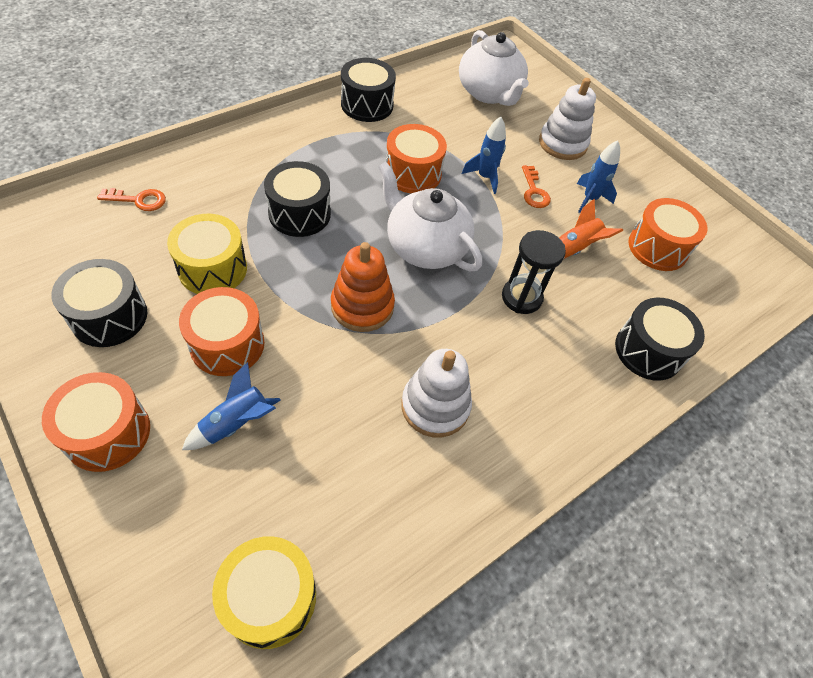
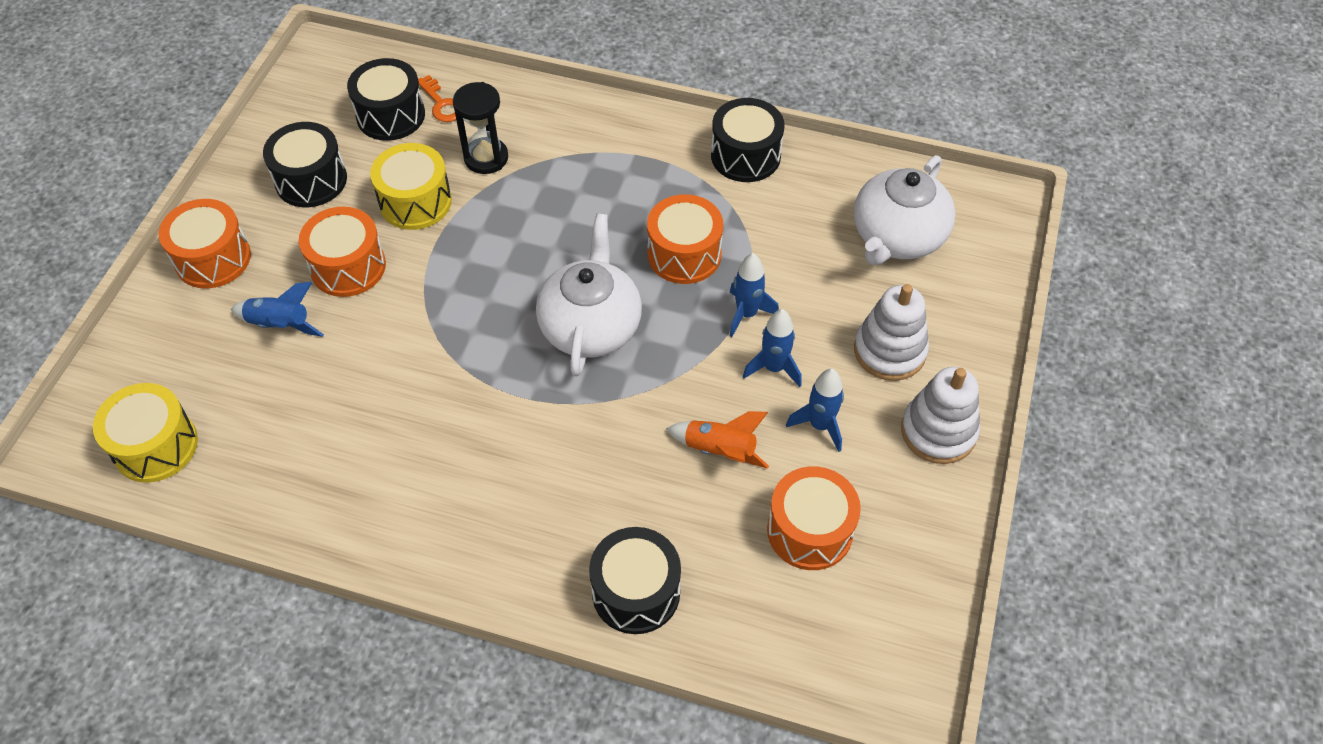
camera: 60 degrees right, 0 degrees up
black drum [264,161,331,237] -> black drum moved to [347,58,425,141]
orange stacking toy [331,242,395,332] -> none
white stacking toy [401,349,472,438] -> white stacking toy moved to [901,367,980,464]
black hourglass [502,230,566,314] -> black hourglass moved to [453,82,508,174]
orange key [522,165,551,208] -> blue rocket [743,309,802,387]

